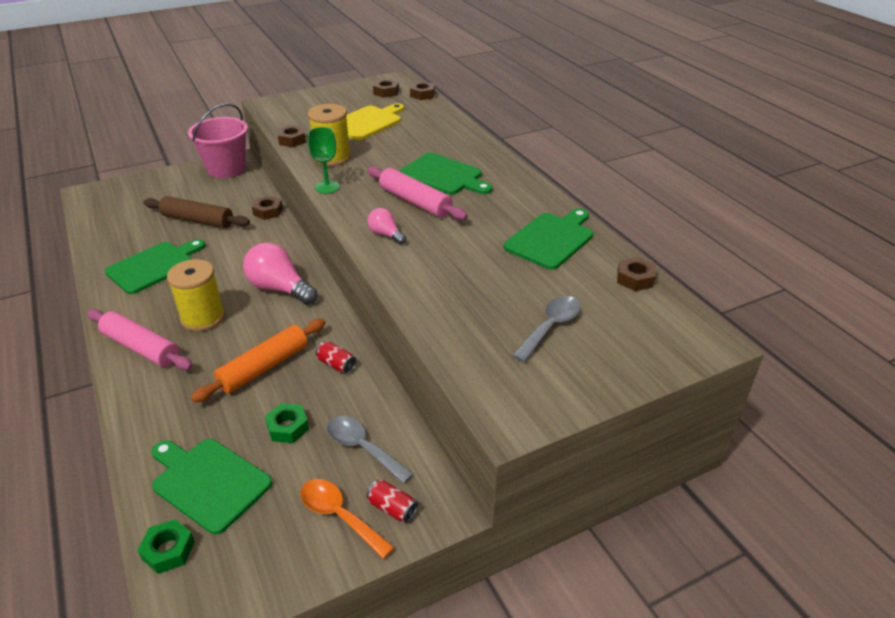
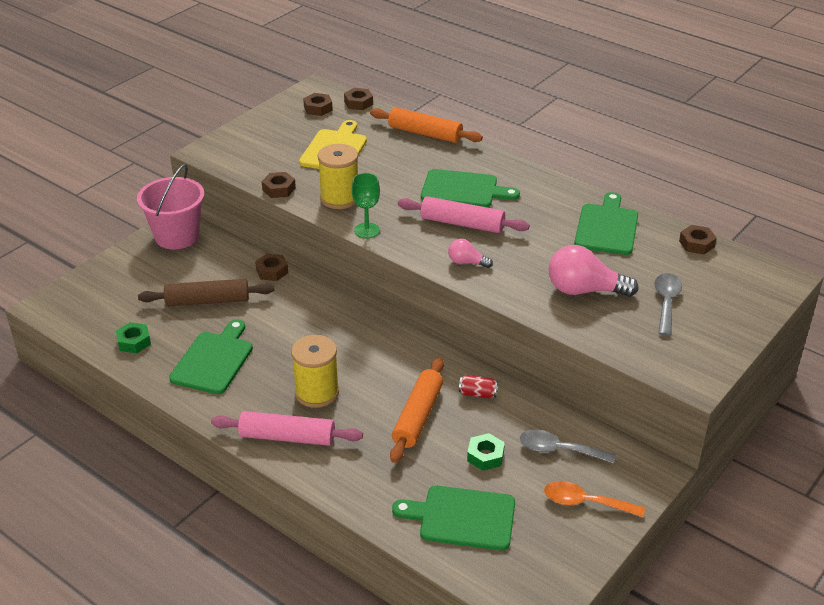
camera: 25 degrees left, 0 degrees up
green nut [137,519,195,574] -> green nut moved to [116,322,151,353]
pink light bulb [243,243,317,305] -> pink light bulb moved to [549,245,639,297]
red can [367,480,418,523] -> none
none -> orange rolling pin [370,107,483,143]

